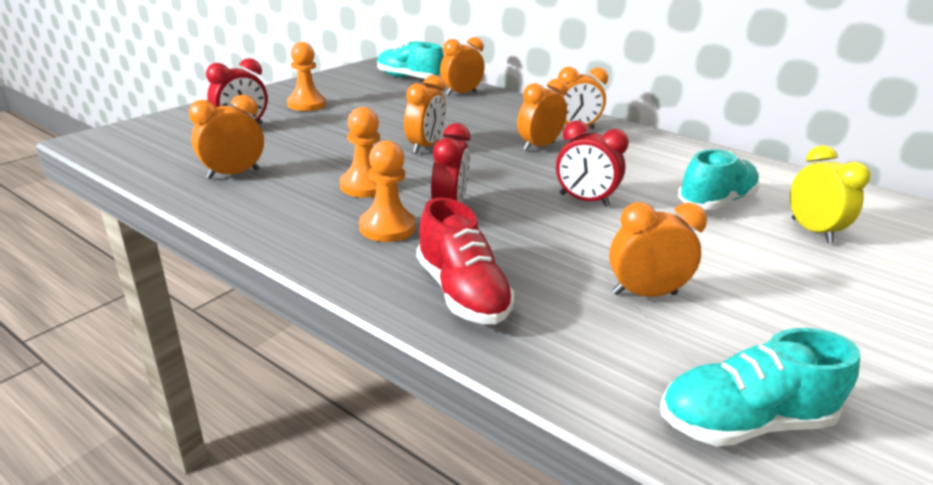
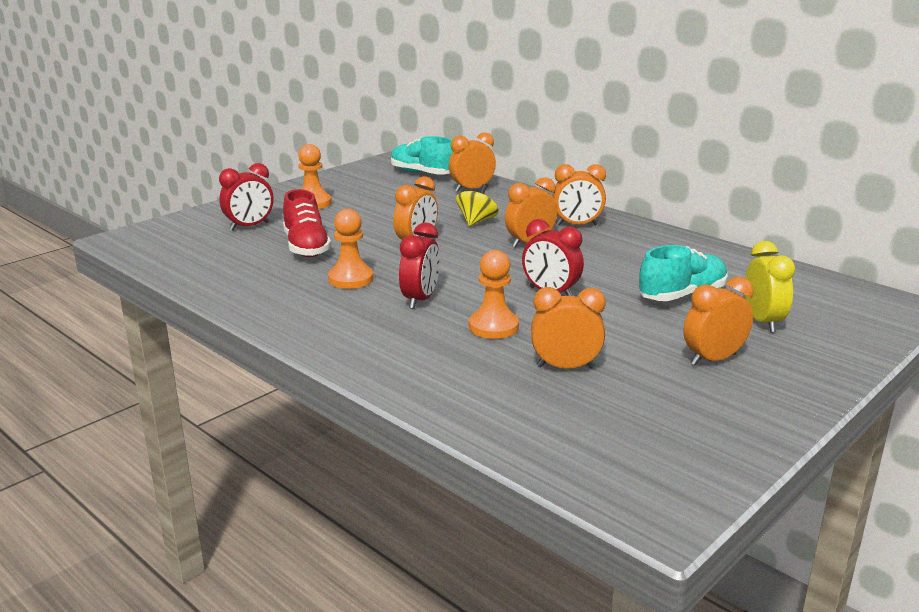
camera: 10 degrees right, 5 degrees down
orange clock [189,95,264,179] -> orange clock moved to [684,277,754,366]
orange pawn [359,140,415,242] -> orange pawn moved to [469,250,519,339]
red shoe [416,197,515,324] -> red shoe moved to [283,189,331,257]
turquoise shoe [660,328,860,447] -> none
none -> yellow spinning top [456,184,499,226]

